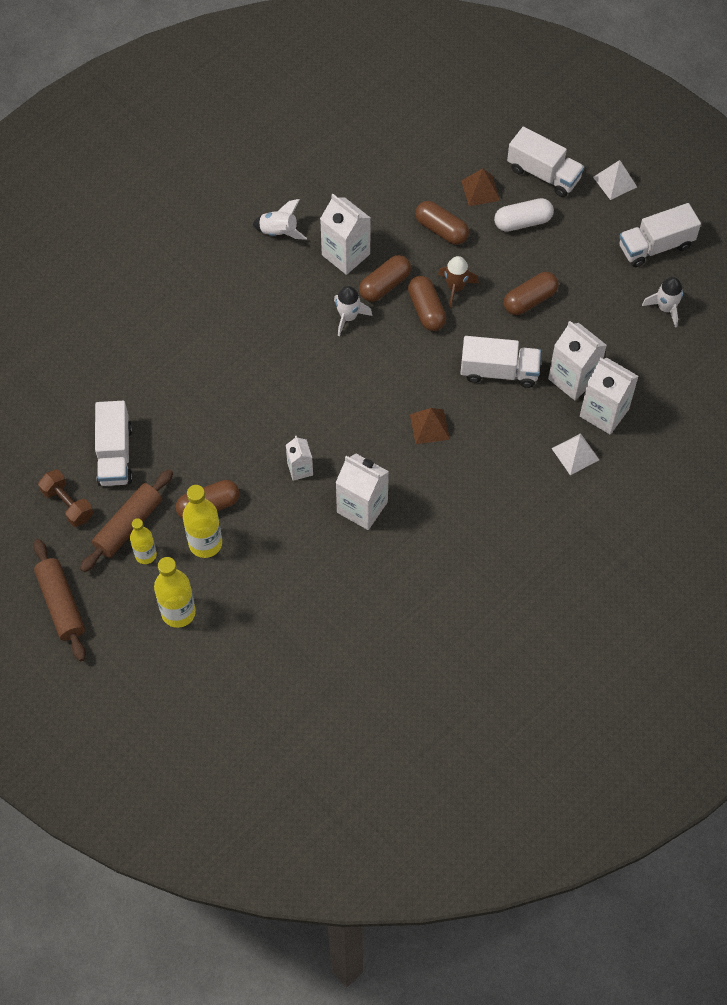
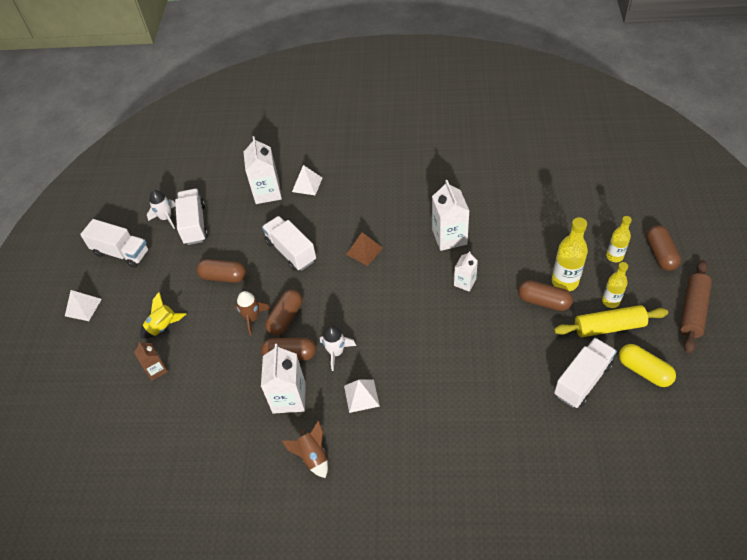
camera: 130 degrees left, 10 degrees down
brown dumbbell [38,470,93,527] -> yellow capsule [619,344,676,387]
brown rolling pin [80,469,173,572] -> yellow rolling pin [554,305,668,337]
yellow bottle [154,557,196,628] -> yellow bottle [606,216,632,262], size x0.64
white rocket [252,199,307,240] -> brown rocket [282,420,328,478]
brown capsule [415,201,469,245] -> brown capsule moved to [646,225,681,271]
brown pyramid [461,168,500,206] -> brown carton [134,342,168,381]
white capsule [494,198,554,232] -> yellow rocket [140,292,186,339]
white truck [507,126,584,197] -> white truck moved to [175,189,208,245]
white carton [548,321,607,400] -> none
none -> white pyramid [344,379,380,413]

